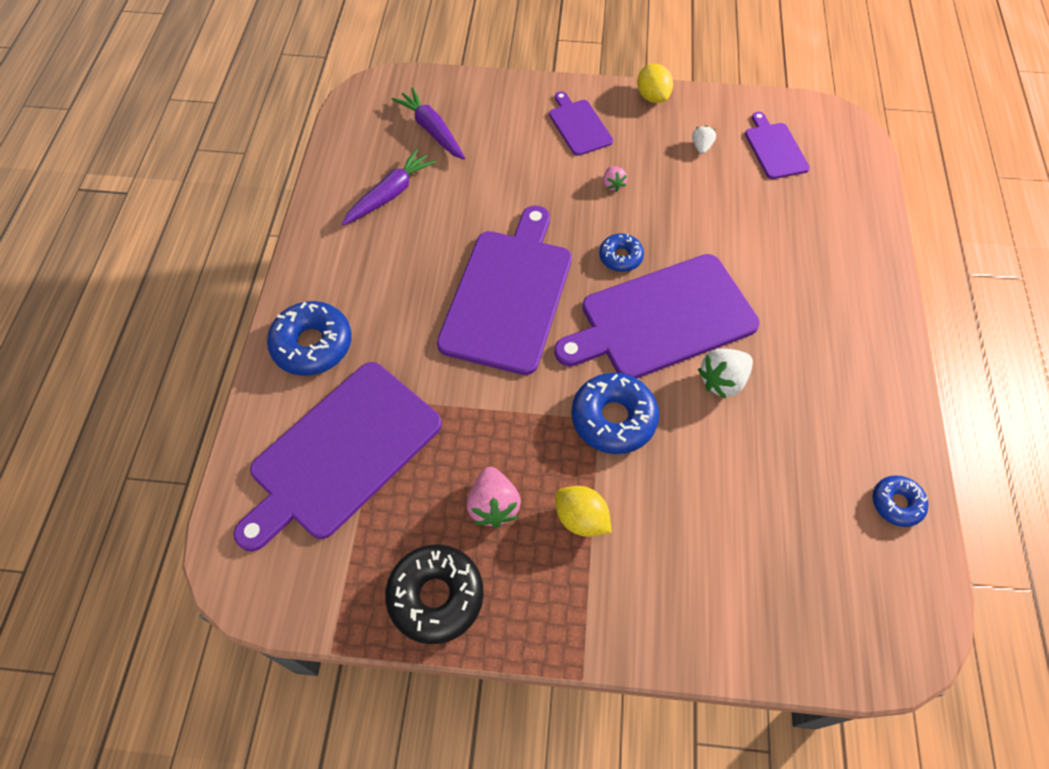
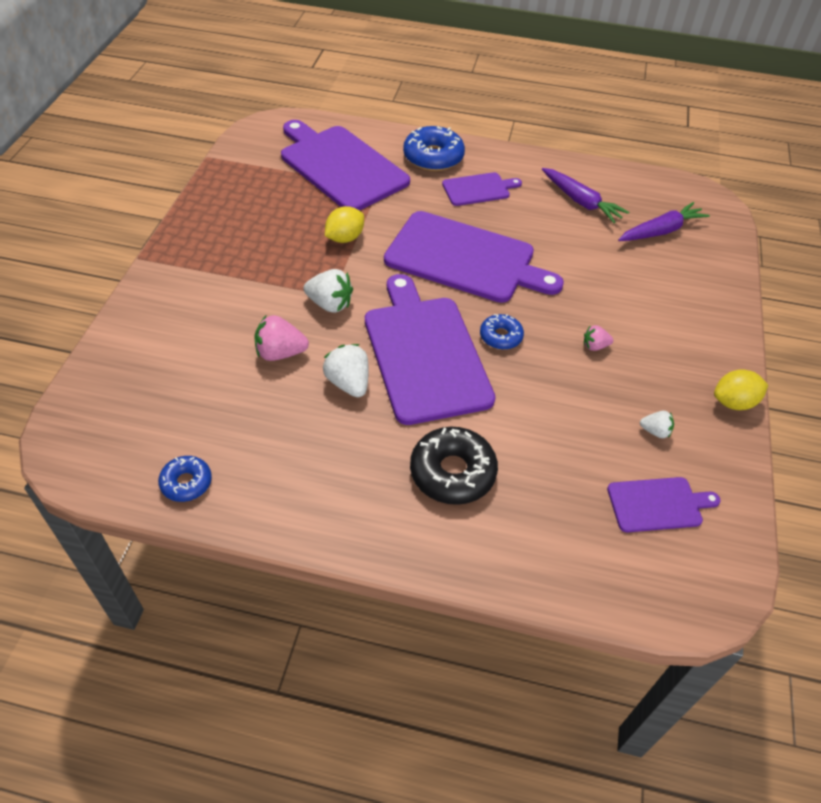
camera: 95 degrees right, 10 degrees down
black donut [385,544,484,644] -> black donut moved to [410,427,498,505]
pink strawberry [467,467,521,528] -> pink strawberry moved to [254,315,309,361]
purple cutting board [549,91,613,156] -> purple cutting board moved to [442,172,522,206]
yellow lemon [555,486,612,537] -> yellow lemon moved to [325,206,364,243]
blue donut [571,373,659,454] -> white strawberry [303,269,353,313]

